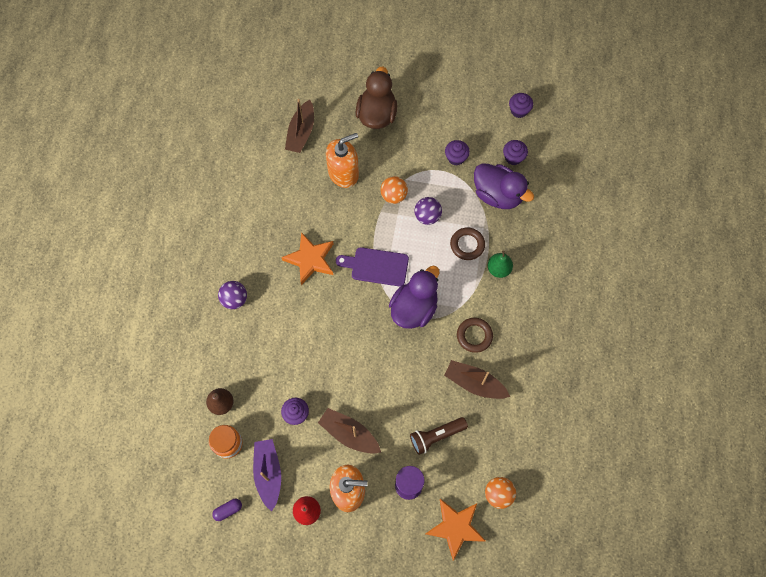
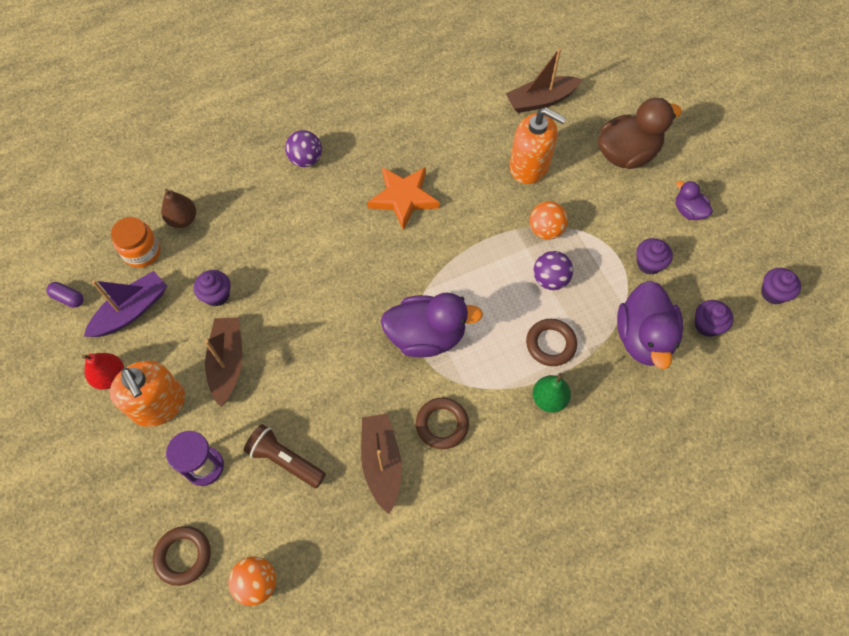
camera: 55 degrees right, 5 degrees down
purple cutting board [336,247,409,287] -> none
orange star [426,499,486,561] -> brown ring [153,526,211,586]
none -> purple duck [676,181,713,220]

